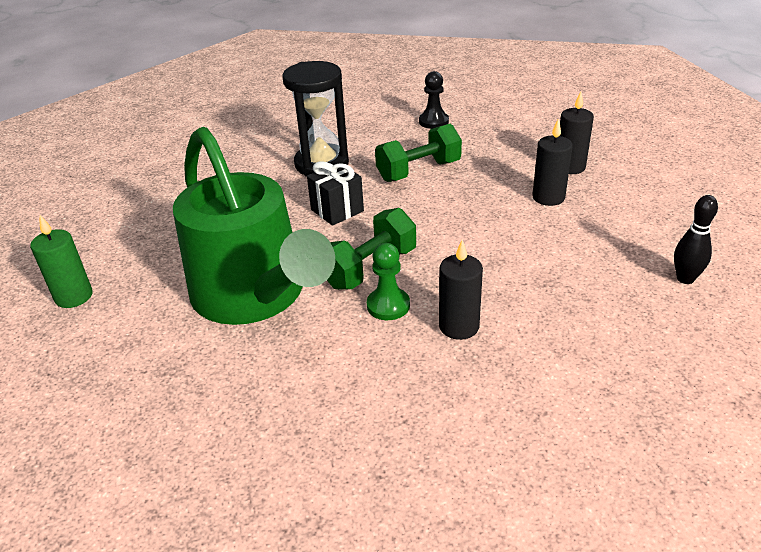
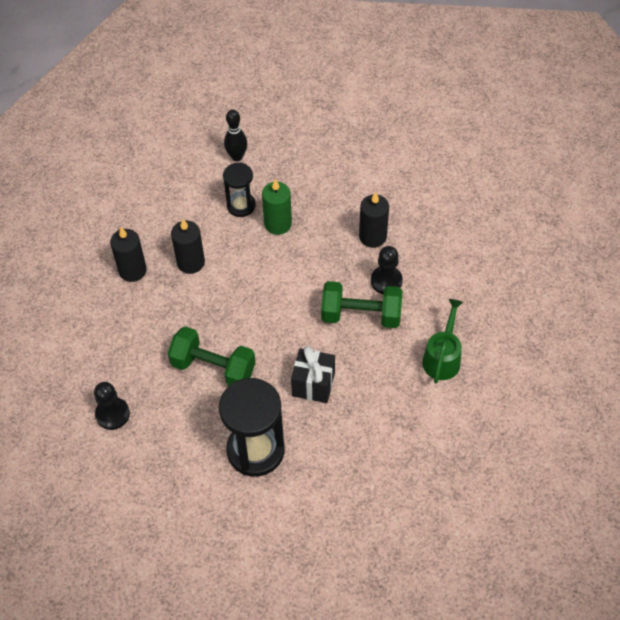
camera: 130 degrees left, 20 degrees up
green candle [30,215,93,308] -> green candle moved to [262,179,292,235]
green watering can [173,127,335,325] -> green watering can [422,299,463,383], size x0.42
green pawn [367,243,410,320] -> black pawn [371,246,403,294]
none -> black hourglass [223,163,256,217]

